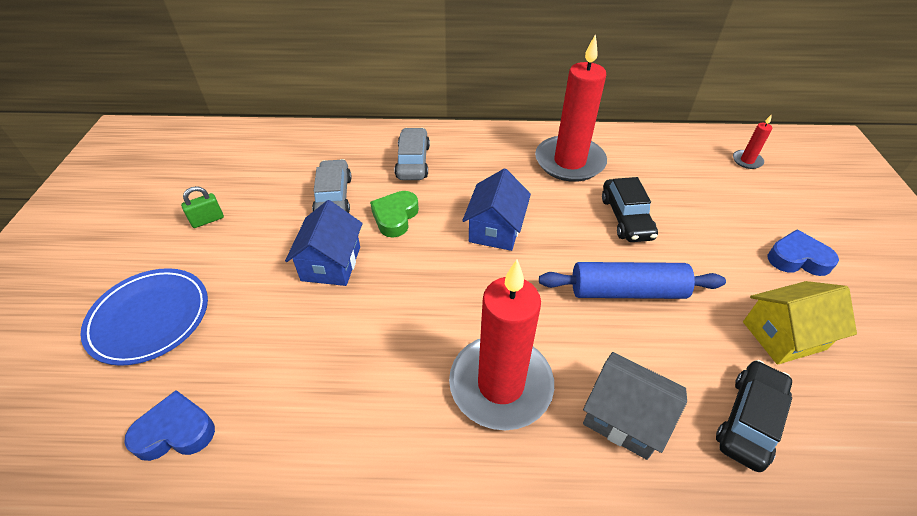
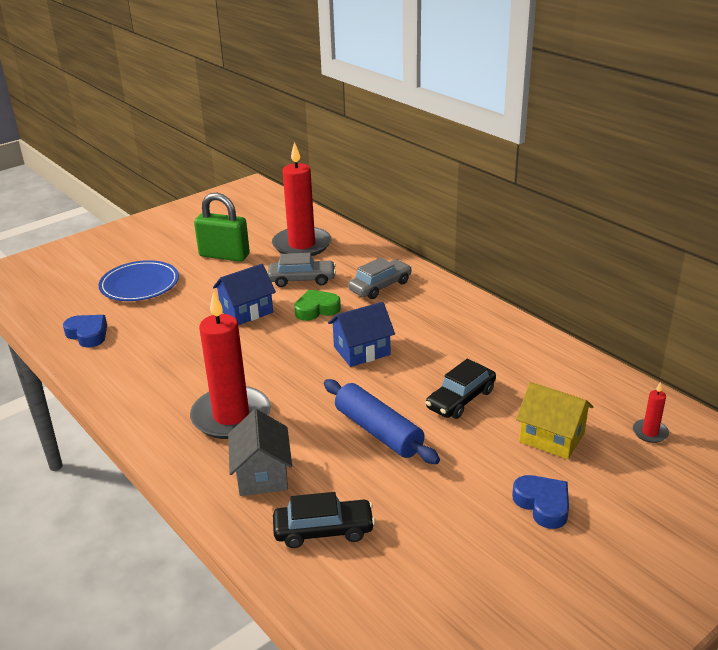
camera: 50 degrees right, 15 degrees down
green padlock [181,186,224,228] -> green padlock [194,193,250,262], size x2.09
grey car [312,159,352,213] -> grey car turned 45 degrees clockwise [268,253,336,287]
red candle [535,34,607,182] -> red candle moved to [272,142,331,256]
yellow house [743,281,857,365] -> yellow house moved to [516,382,594,459]

